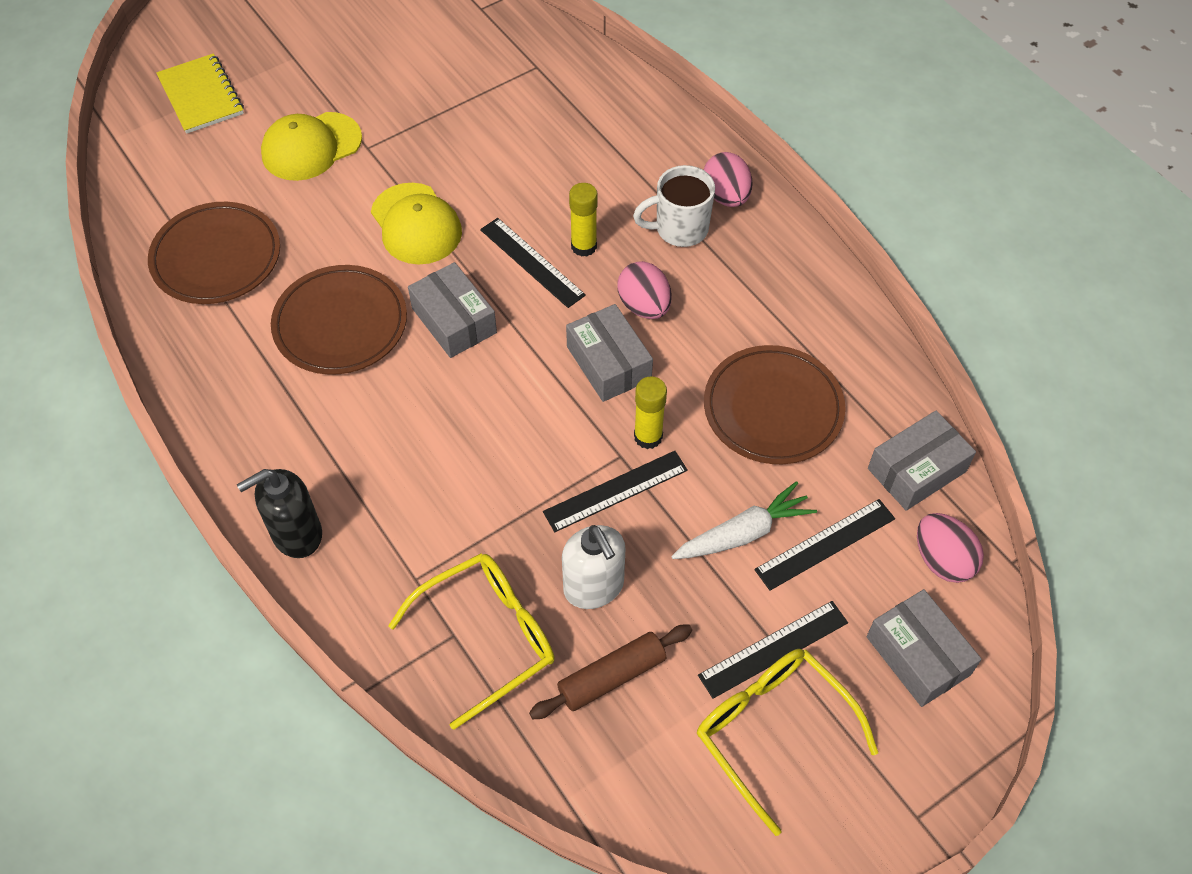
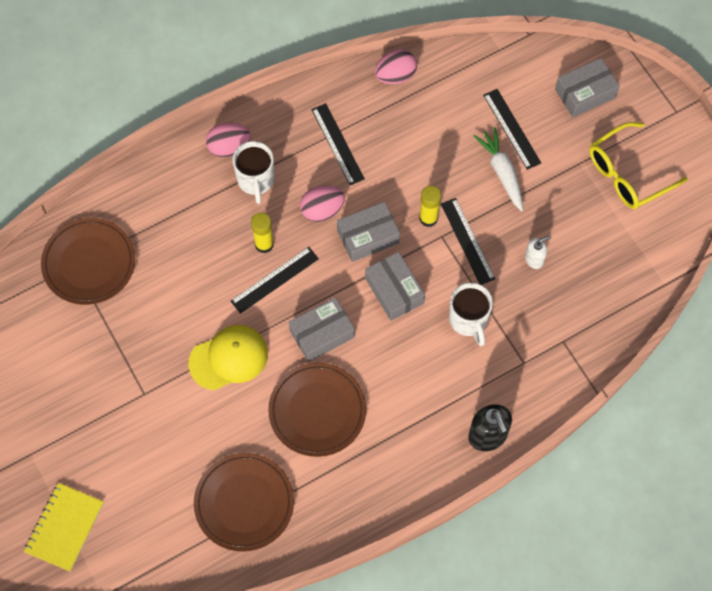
camera: 85 degrees left, 10 degrees up
yellow notebook [156,53,244,134] -> yellow notebook turned 45 degrees counterclockwise [24,483,104,572]
yellow cap [261,112,362,181] -> none
yellow glasses [388,553,555,730] -> none
brown rolling pin [529,624,692,719] -> none
white soap dispenser [562,525,625,609] -> white soap dispenser [525,236,551,269], size x0.59
black ruler [698,601,848,699] -> black ruler moved to [311,103,365,185]
brown plate [704,345,845,464] -> brown plate moved to [41,218,135,305]
grey box [868,411,976,511] -> grey box moved to [365,252,425,321]
pink egg [917,513,984,583] -> pink egg moved to [375,49,417,84]
none -> white mug [449,283,493,346]

